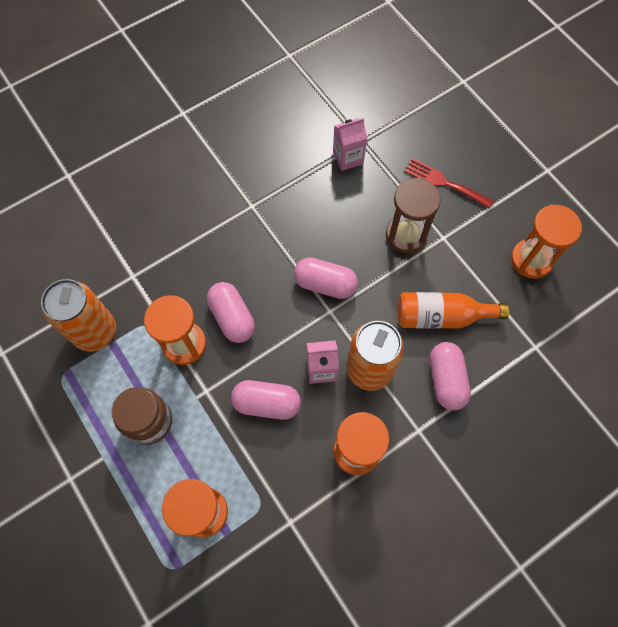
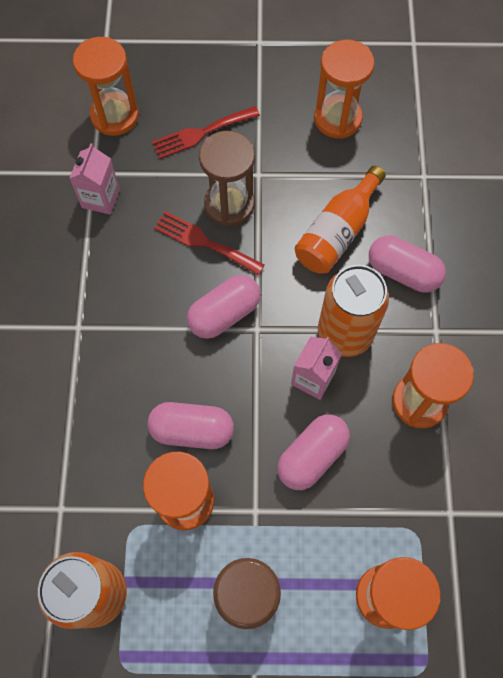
camera: 55 degrees left, 0 degrees up
none -> orange hourglass [73,37,139,136]
none -> red fork [154,211,265,276]

